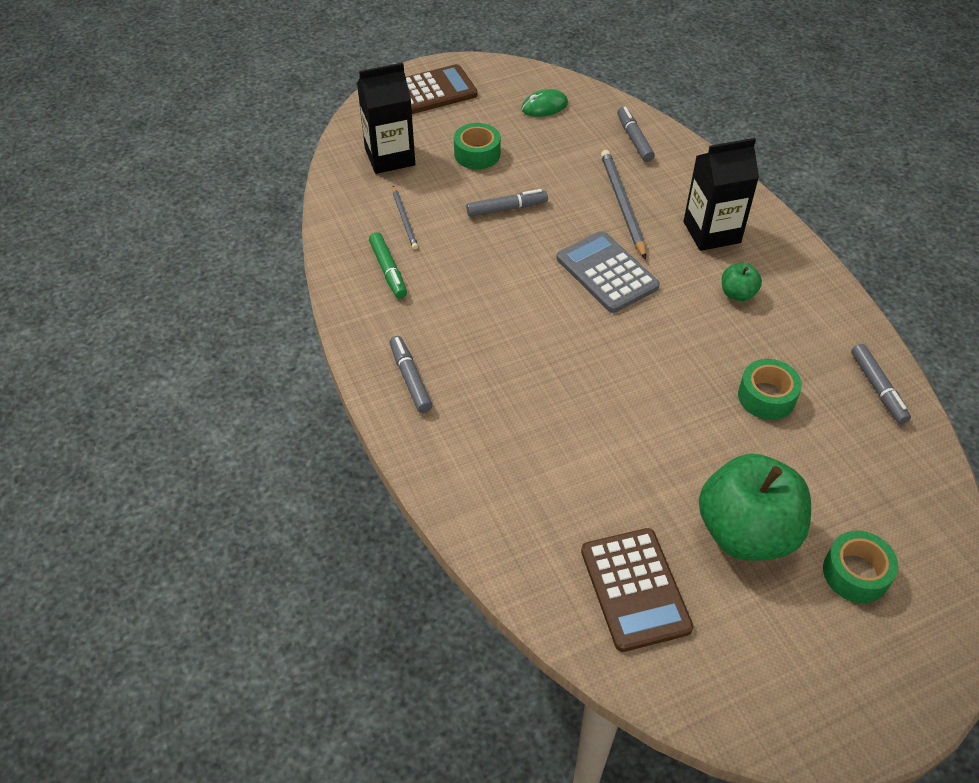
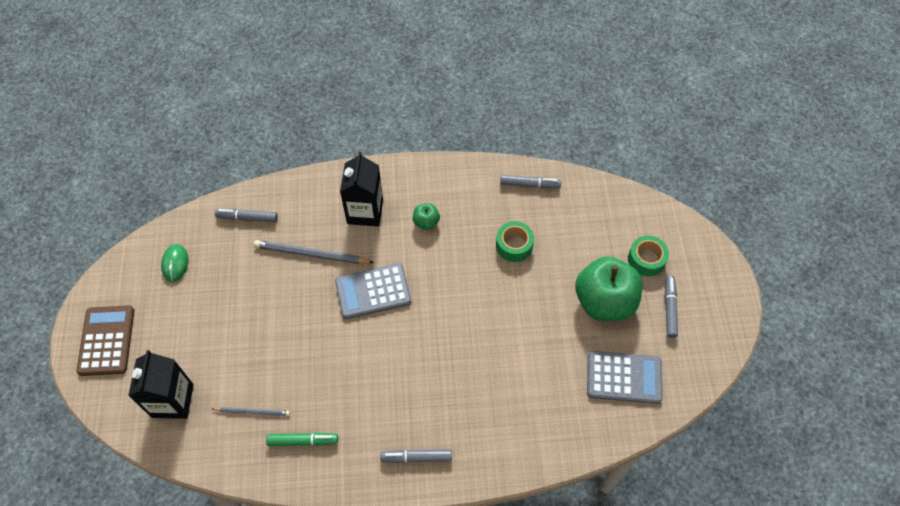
camera: 70 degrees left, 10 degrees up
green tape [454,123,501,169] -> none
grey marker [466,189,548,217] -> grey marker moved to [665,276,678,338]
brown calculator [581,528,694,652] -> grey calculator [587,351,663,404]

